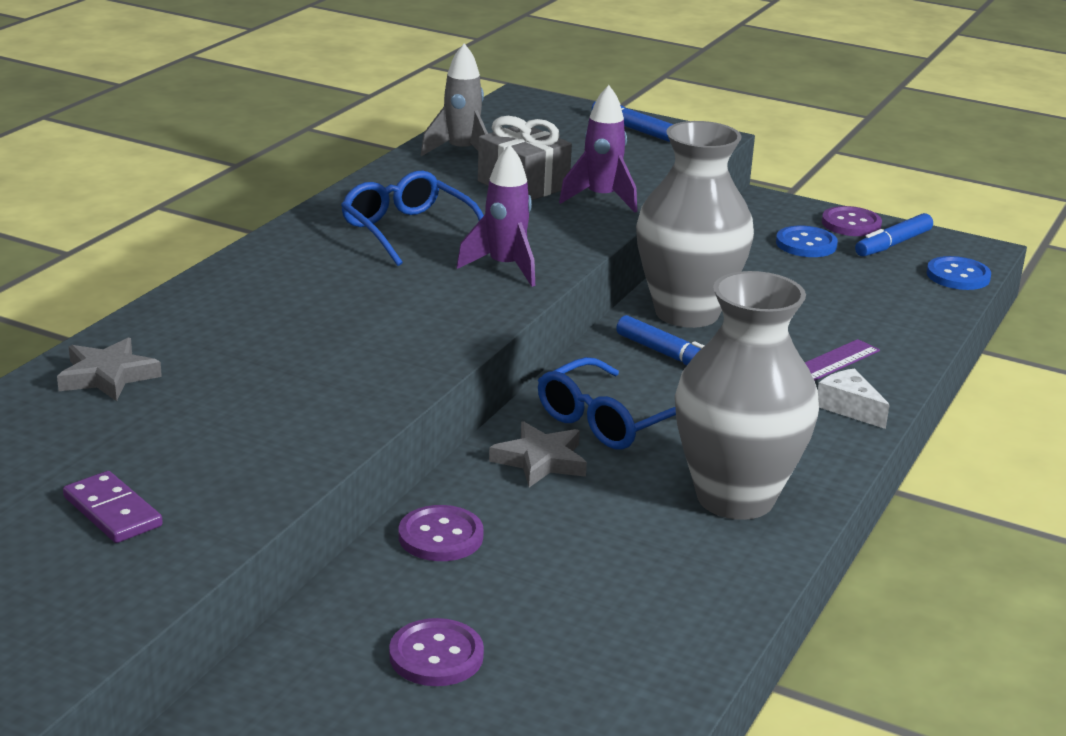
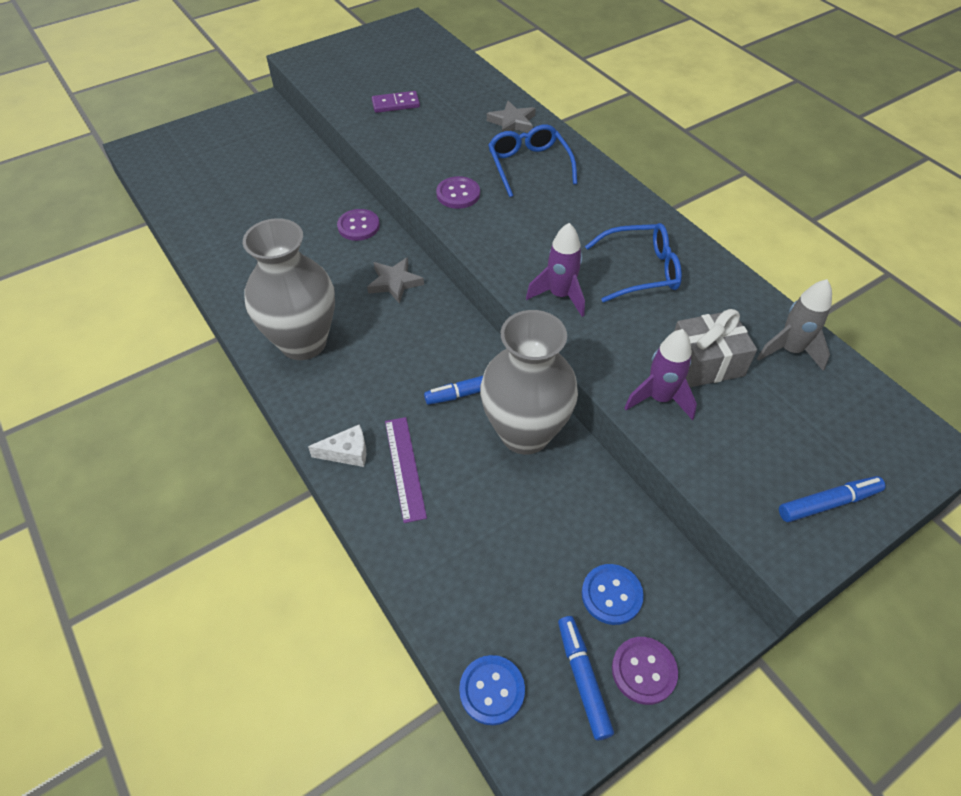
camera: 120 degrees right, 25 degrees up
purple button [389,618,484,686] -> purple button moved to [436,176,480,209]
blue glasses [538,357,676,449] -> blue glasses moved to [488,124,577,197]

